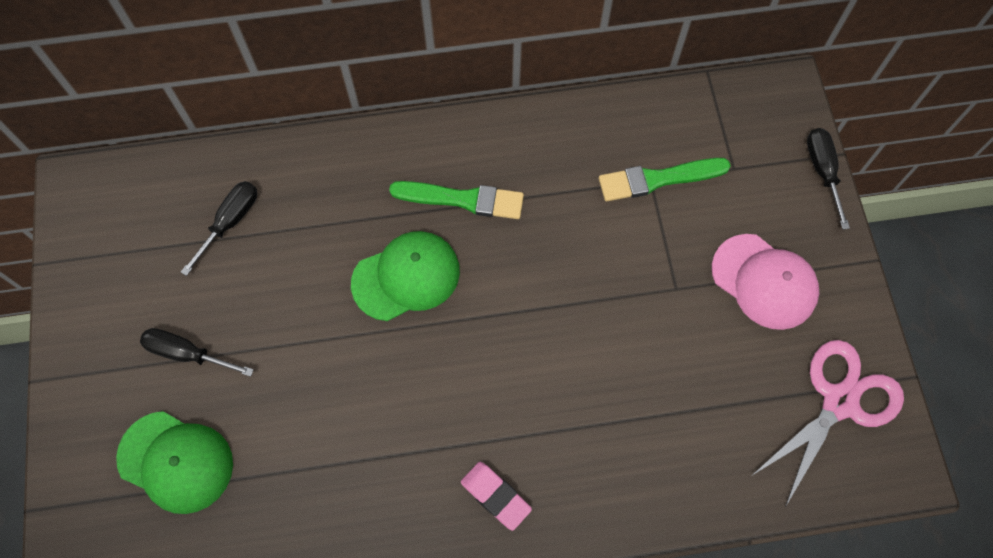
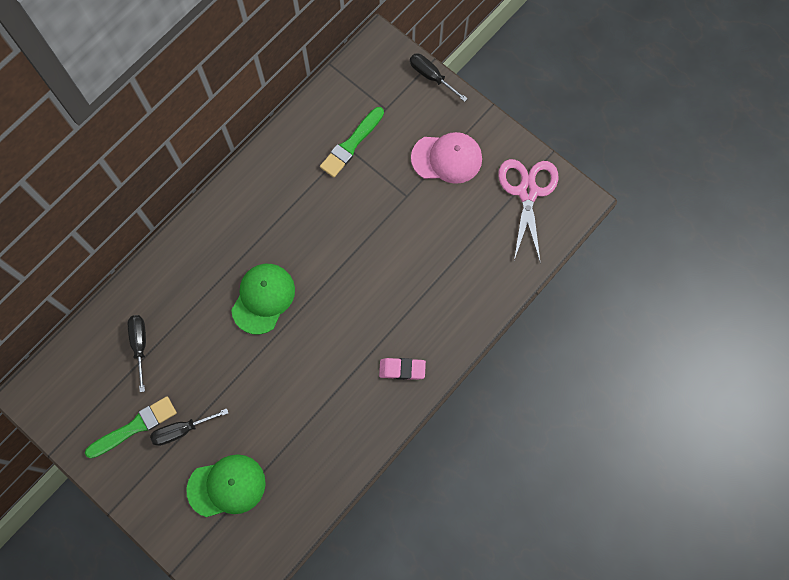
camera: 40 degrees left, 5 degrees up
green brush [389,181,524,219] -> green brush moved to [85,397,177,459]

